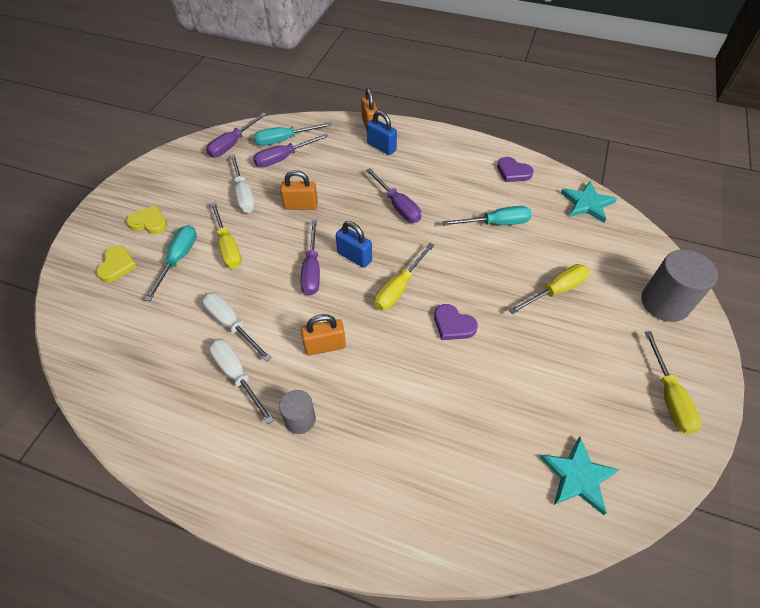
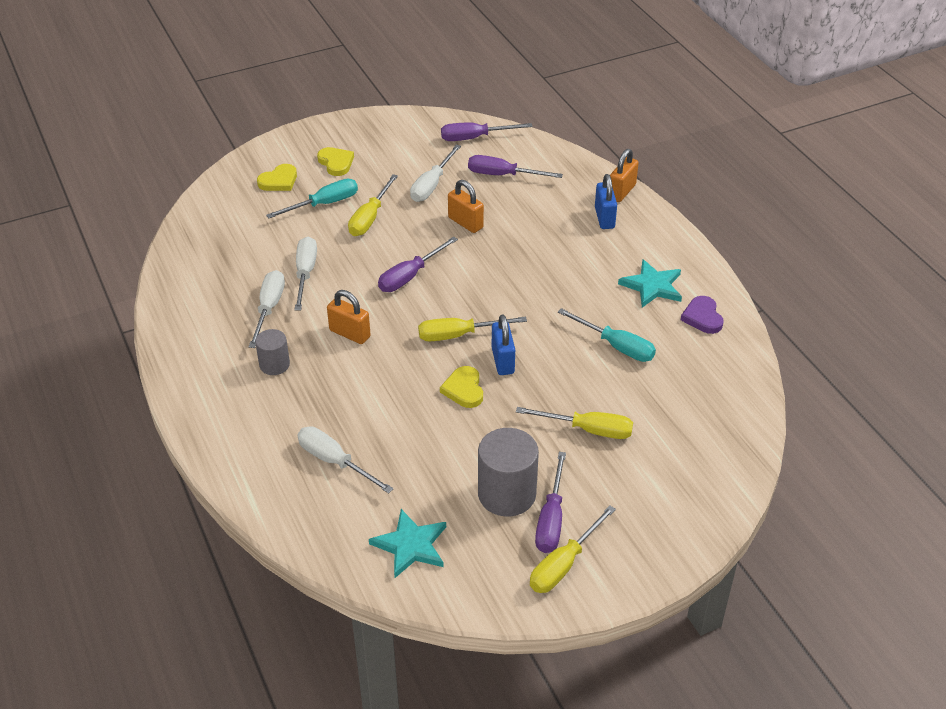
camera: 45 degrees right, 10 degrees down
turquoise screwdriver [254,122,332,146] -> none
blue padlock [336,221,372,268] -> blue padlock moved to [492,315,515,375]
purple screwdriver [366,168,421,223] -> purple screwdriver moved to [535,452,566,553]
purple heart [434,304,478,340] -> yellow heart [440,366,483,408]
turquoise star [561,181,617,223] -> turquoise star moved to [618,260,682,308]
grey cylinder [641,249,718,322] -> grey cylinder moved to [478,428,539,517]
none -> white screwdriver [297,426,393,493]

